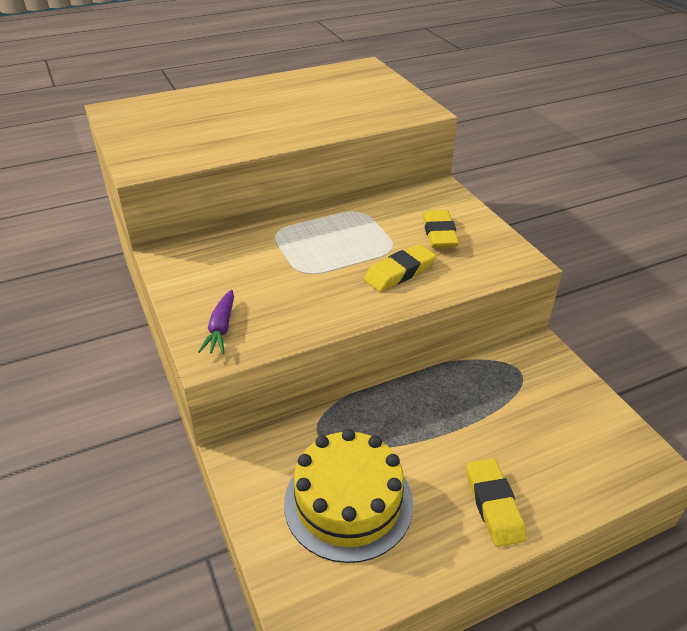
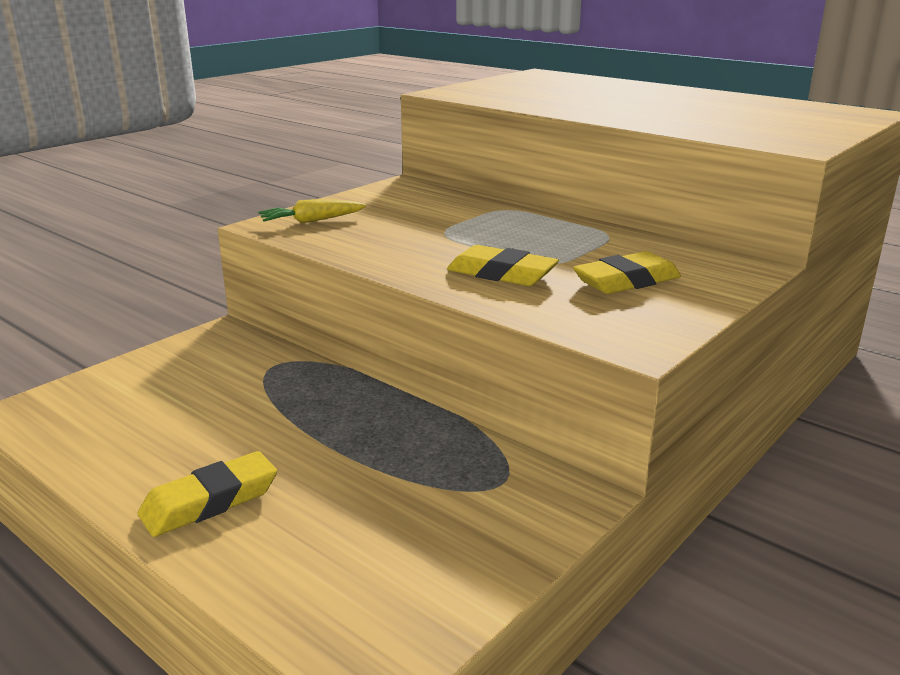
camera: 65 degrees right, 15 degrees down
purple carrot [198,290,234,354] -> yellow carrot [258,199,366,223]
yellow cake [284,429,413,563] -> none

